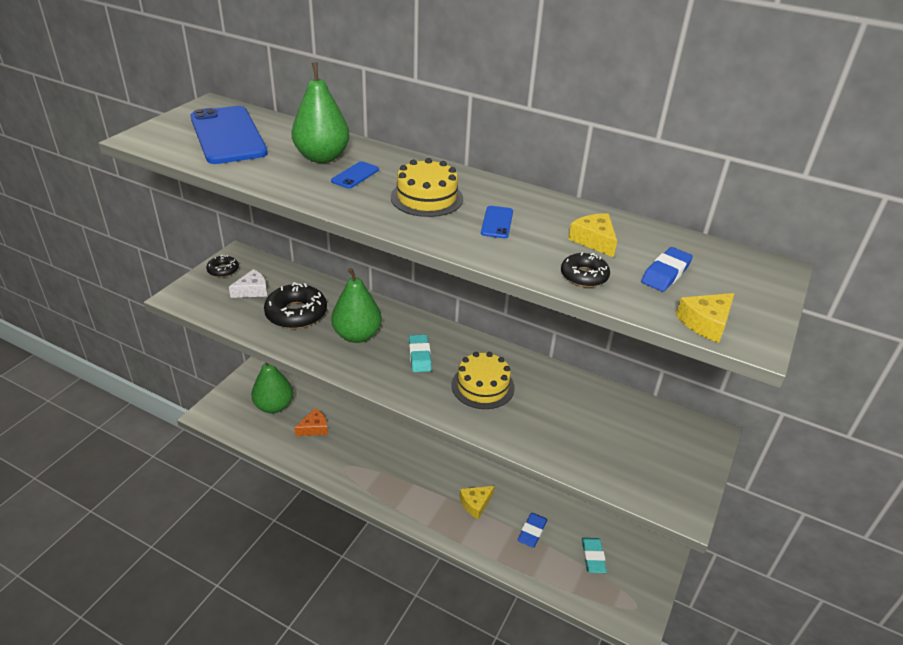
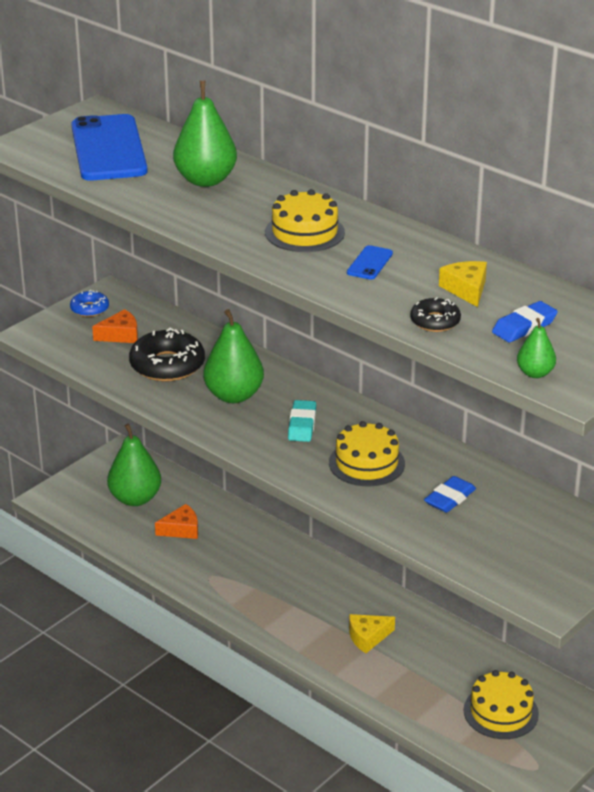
camera: 15 degrees right, 5 degrees down
black donut [206,255,239,277] -> blue donut [70,290,109,317]
white cheese [229,269,268,298] -> orange cheese [92,309,138,343]
blue phone [331,161,379,189] -> none
blue eraser [517,513,547,547] -> blue eraser moved to [424,476,476,513]
turquoise eraser [582,538,607,573] -> yellow cake [464,670,539,739]
yellow cheese [676,293,734,343] -> green pear [517,318,556,378]

